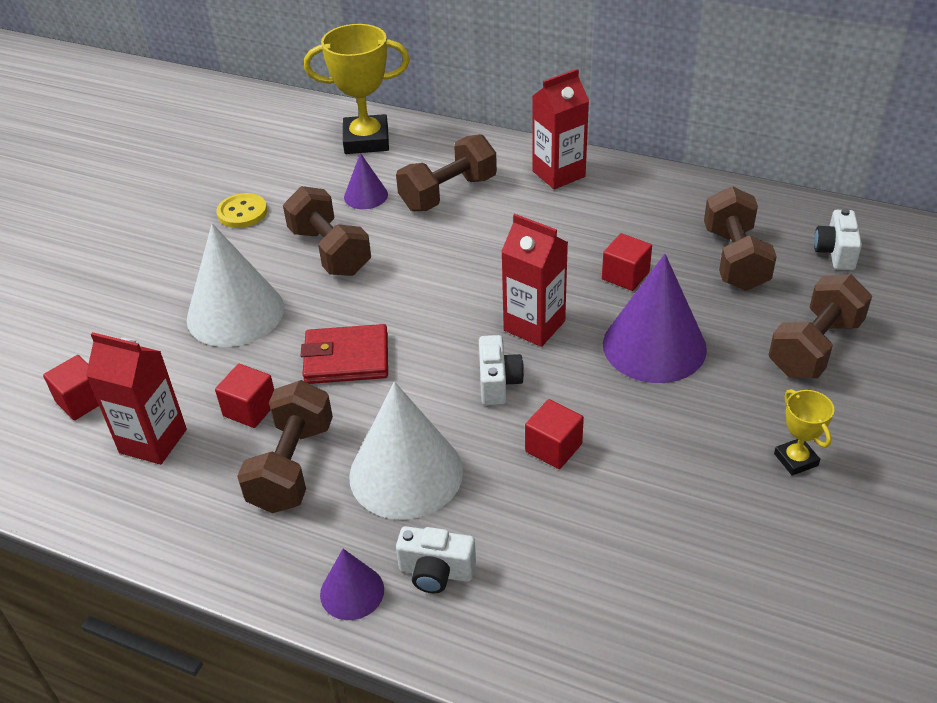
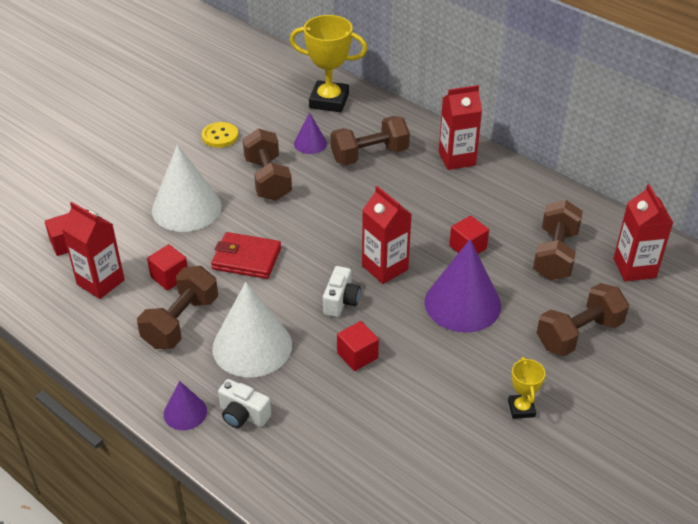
camera: 15 degrees right, 0 degrees up
white camera [814,208,862,270] -> red carton [614,184,673,281]

